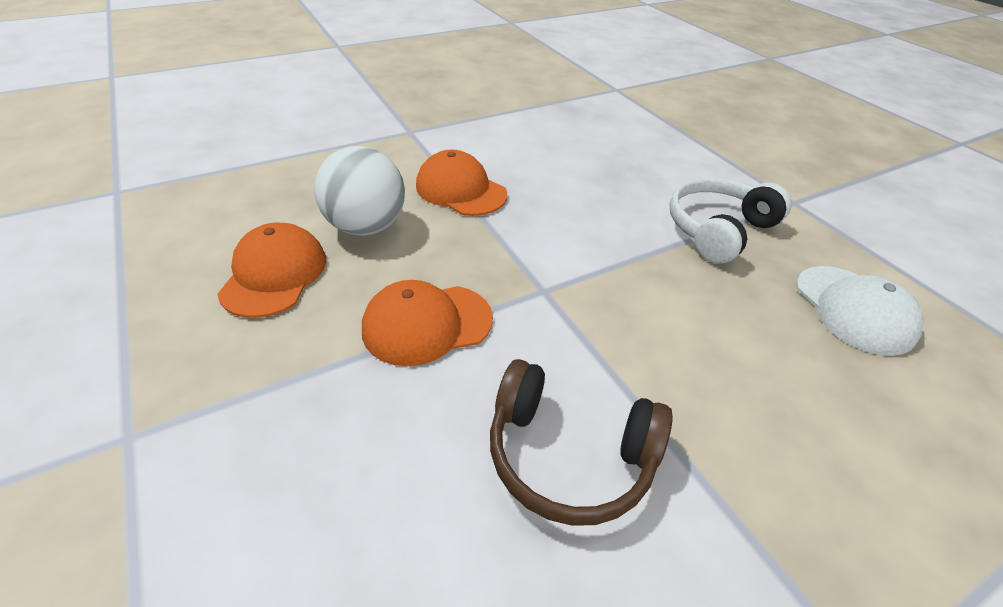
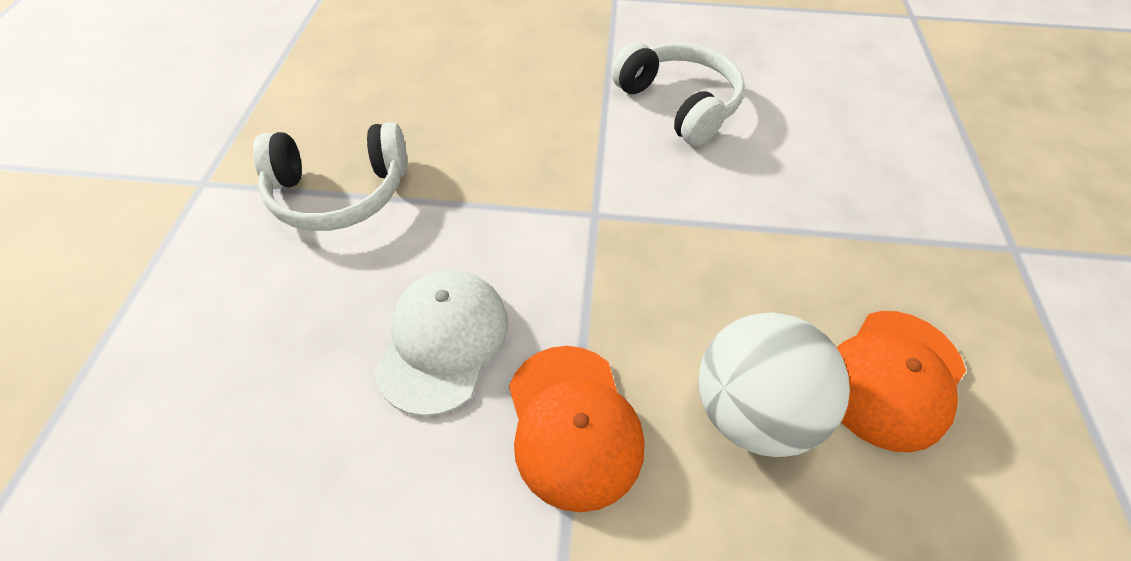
camera: 145 degrees left, 10 degrees up
orange cap [362,280,493,366] -> none
brown headphones [490,359,673,526] -> white headphones [611,42,745,146]
white cap [796,266,924,356] -> white cap moved to [374,270,508,416]

